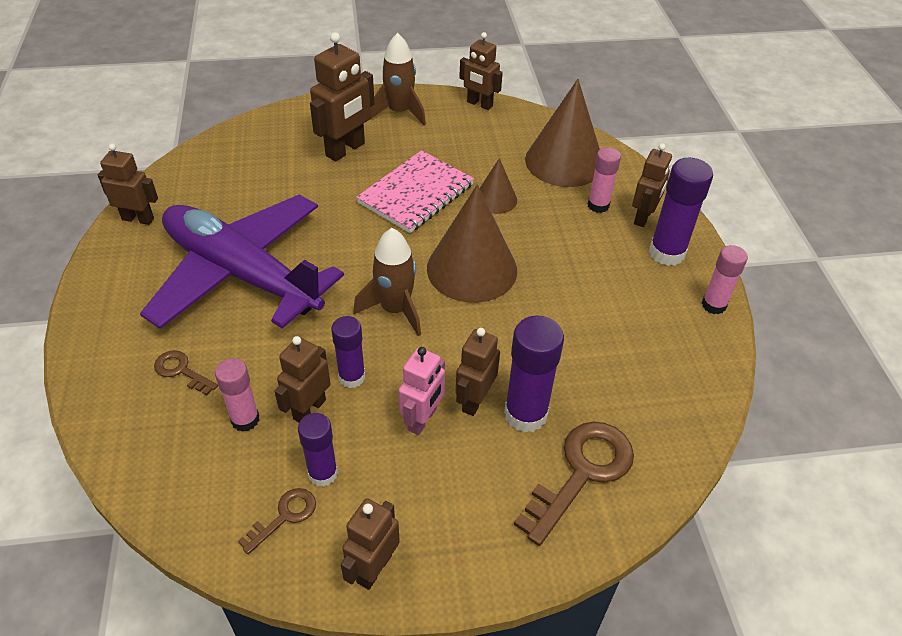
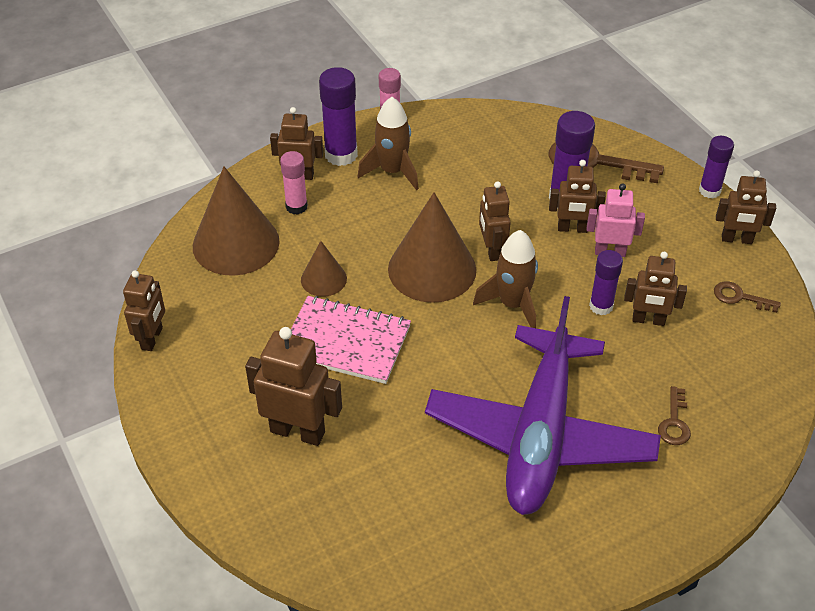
camera: 110 degrees left, 0 degrees up
brown robot [98,143,158,225] -> brown robot moved to [479,181,511,261]
pink glue stick [215,358,259,432] -> none
purple glue stick [298,413,338,487] -> purple glue stick moved to [699,136,734,199]
brown rocket [370,33,426,125] -> brown rocket moved to [357,97,419,190]

